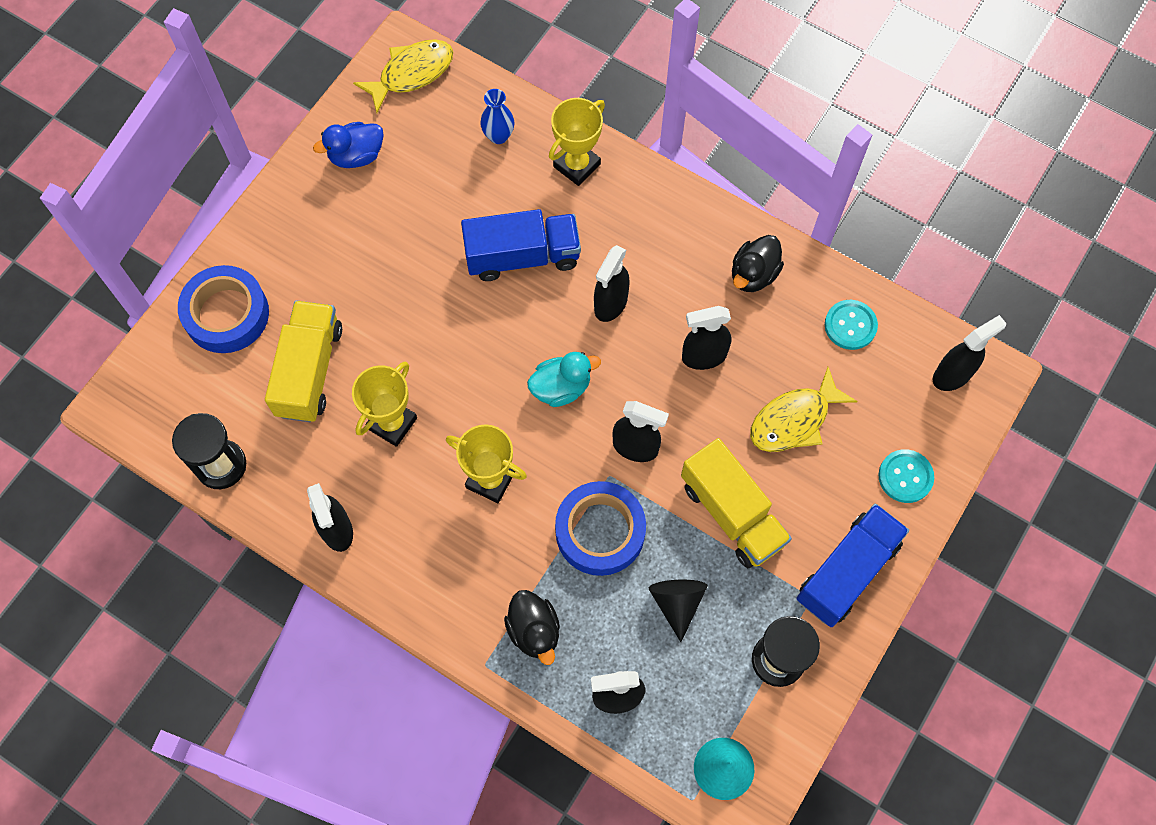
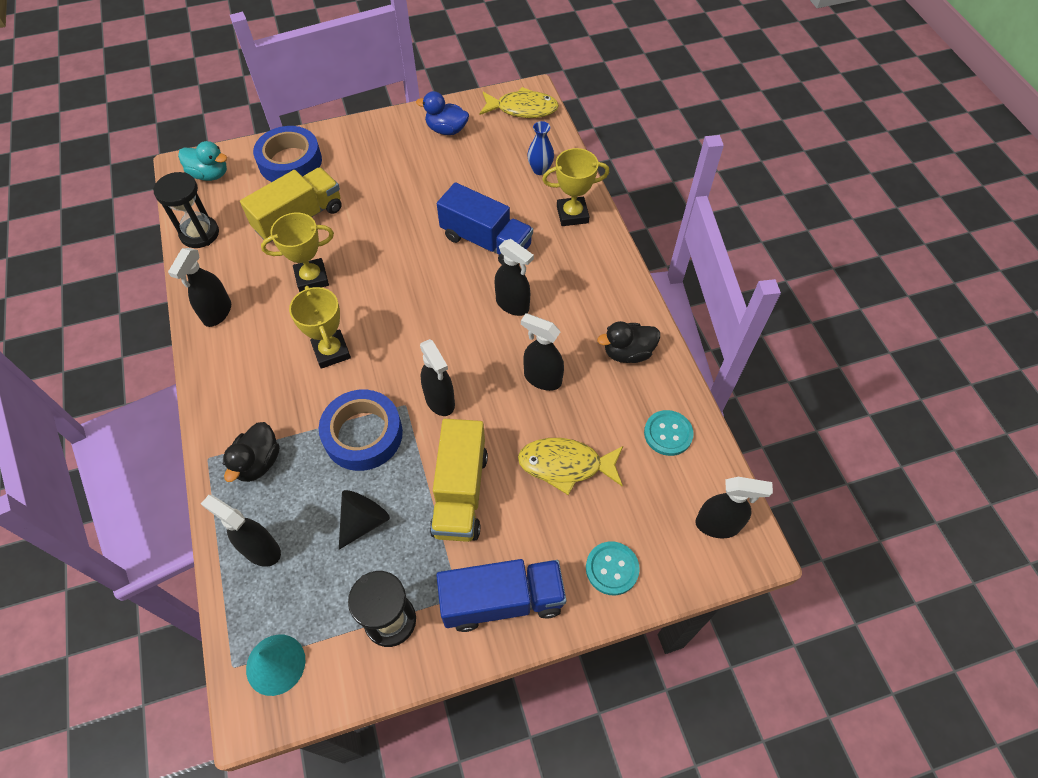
camera: 40 degrees right, 10 degrees down
turquoise duck [527,352,601,407] -> turquoise duck moved to [178,141,227,181]
black spray bottle [594,245,630,322] -> black spray bottle turned 120 degrees counterclockwise [494,239,534,316]

